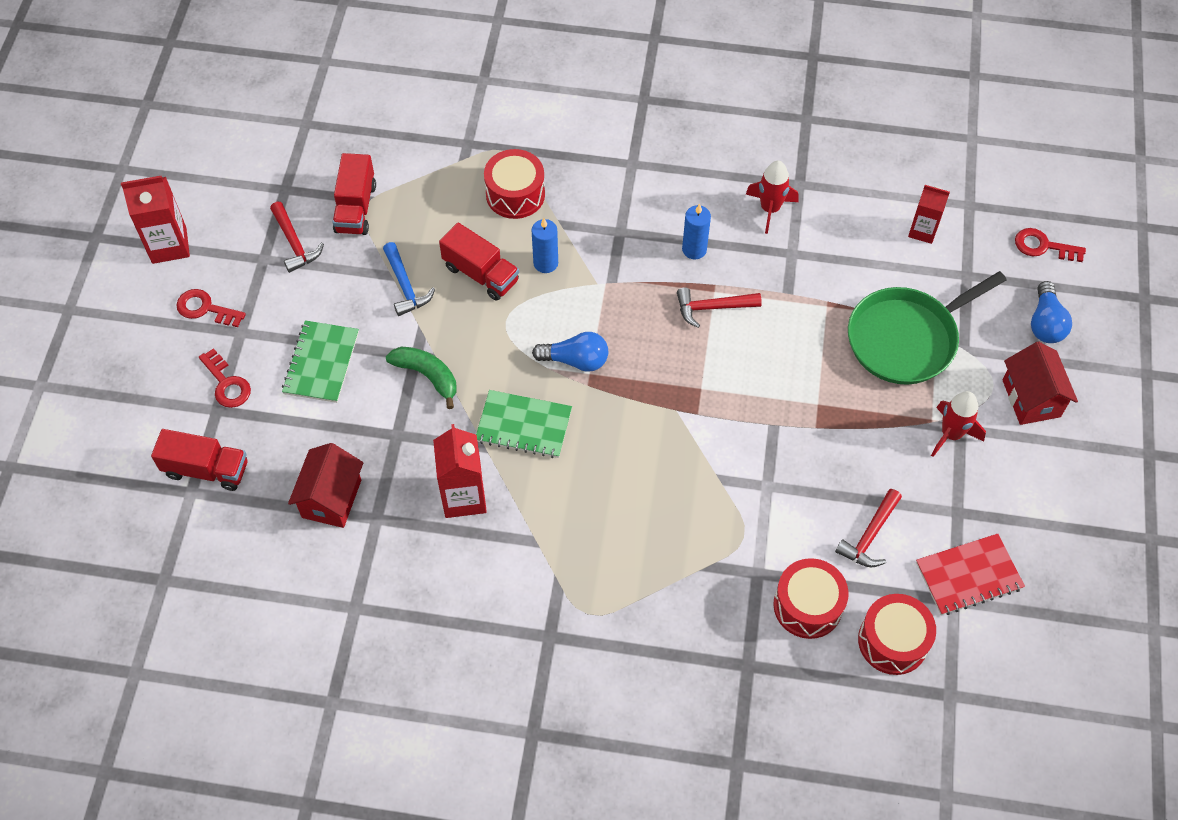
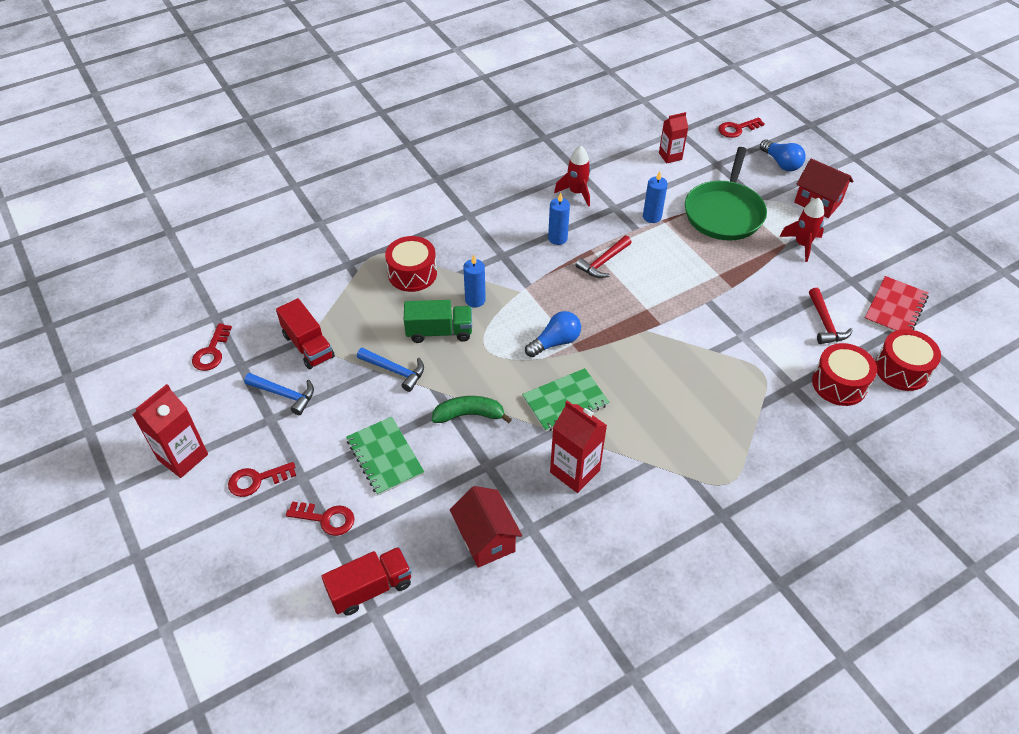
camera: 40 degrees left, 10 degrees down
red hammer [270,202,324,273] -> blue hammer [244,373,314,415]
red truck [439,223,519,301] -> green truck [404,300,472,343]
none -> red key [192,323,232,371]
none -> blue candle [643,171,668,223]

